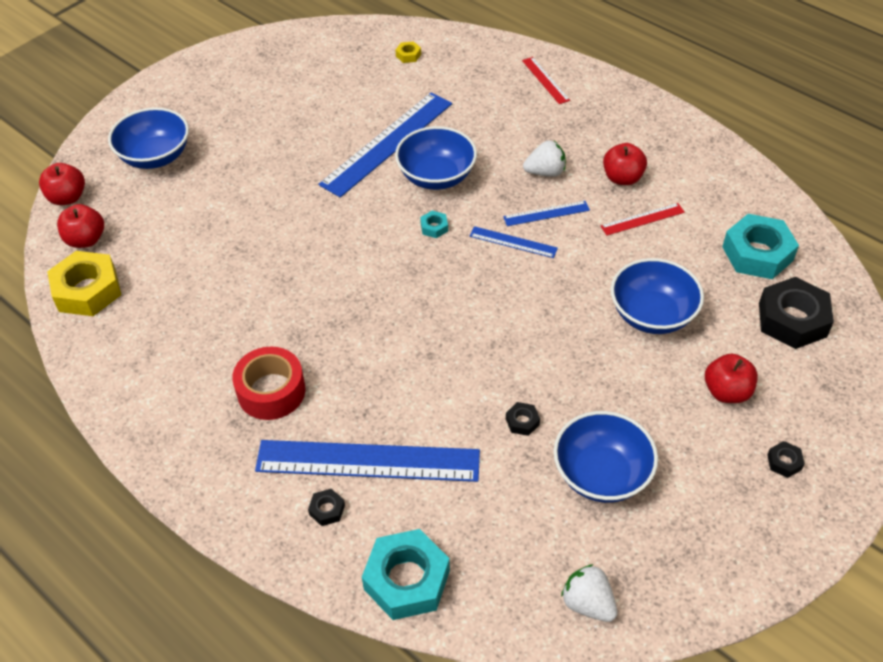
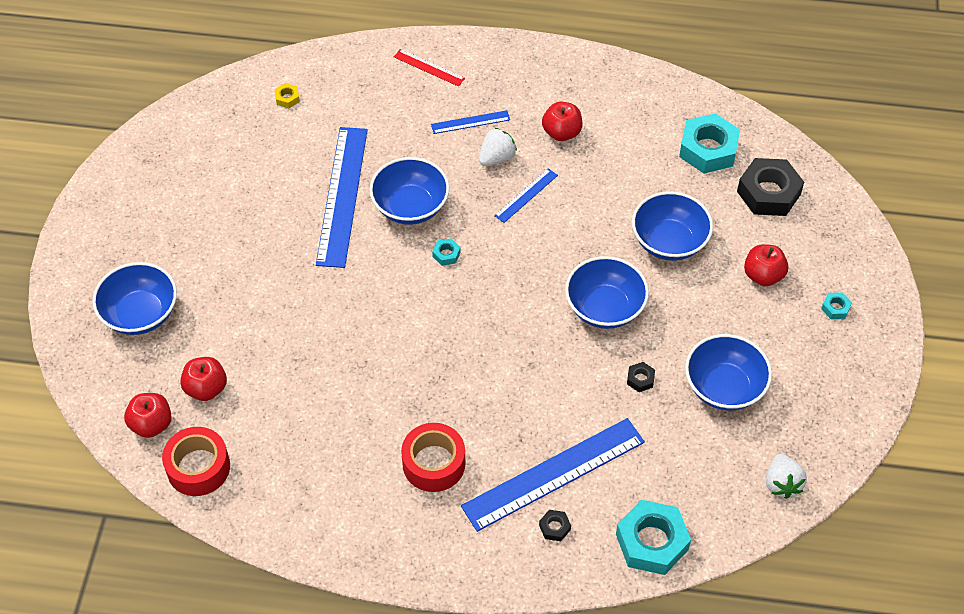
camera: 35 degrees left, 5 degrees up
red apple [39,163,85,205] -> red apple moved to [180,357,227,401]
yellow nut [47,251,121,316] -> red tape [162,427,230,496]
blue ruler [470,226,558,258] -> blue ruler moved to [431,110,510,134]
white strawberry [561,564,617,622] -> white strawberry turned 105 degrees counterclockwise [766,454,807,499]
red ruler [601,203,685,235] -> none
black nut [767,441,805,478] -> turquoise nut [821,292,852,319]
none -> blue bowl [565,256,649,329]

